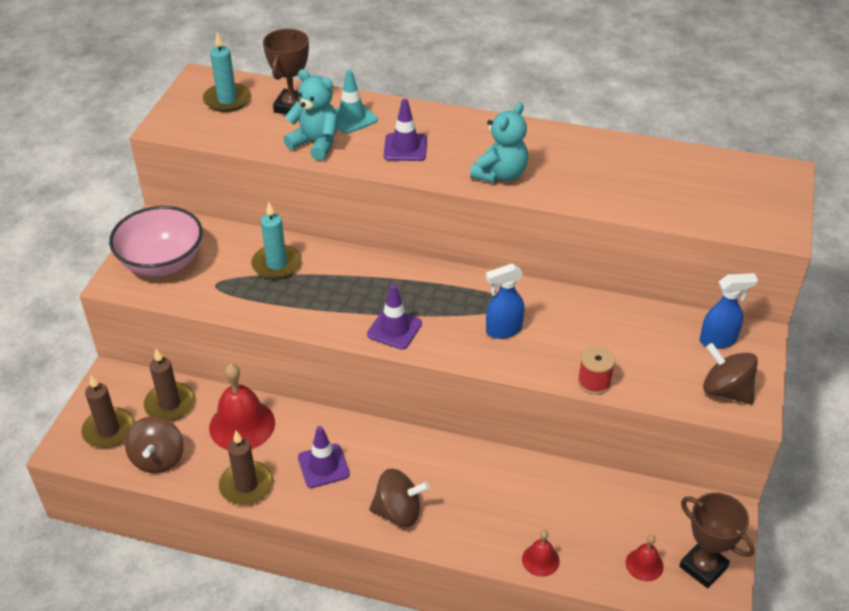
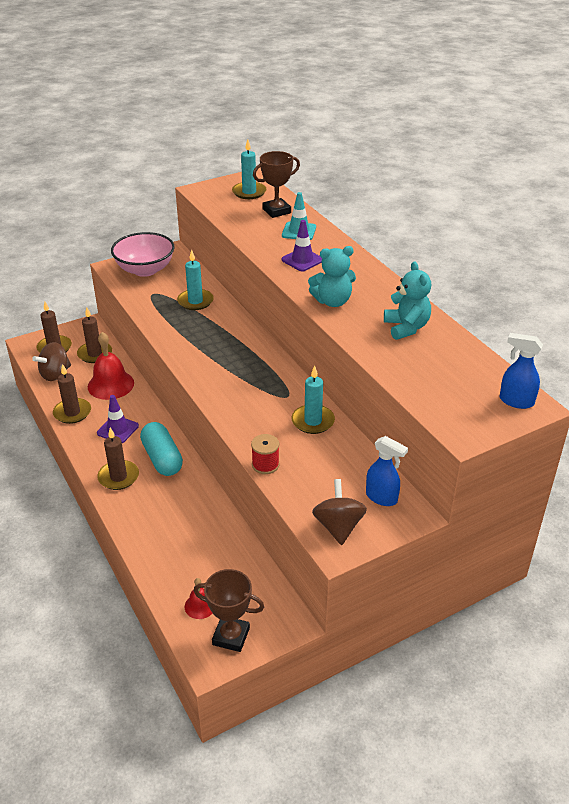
camera: 45 degrees right, 5 degrees down
turquoise teddy bear [283,69,339,161] -> turquoise teddy bear moved to [384,261,431,340]
purple traffic cone [367,284,422,349] -> none
brown spinning top [369,469,430,527] -> brown candle [97,428,139,490]
blue spray bottle [486,263,525,339] -> blue spray bottle moved to [500,333,543,409]
red bell [522,530,560,577] -> none
brown trophy [679,492,755,588] -> brown trophy turned 75 degrees counterclockwise [194,569,264,652]
none -> turquoise capsule [140,422,183,476]
none -> turquoise candle [292,366,335,434]

